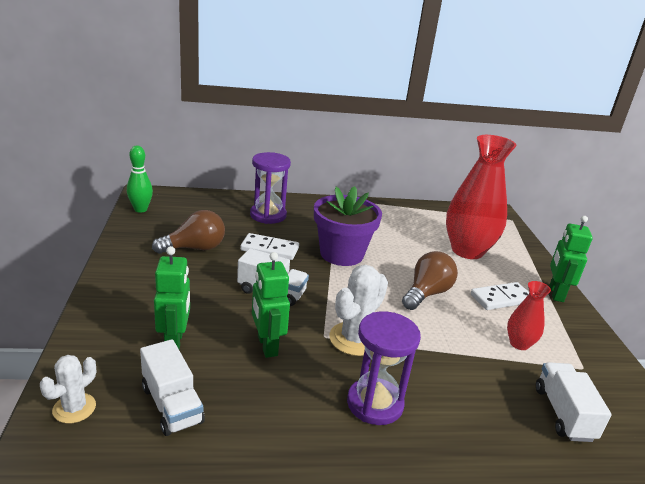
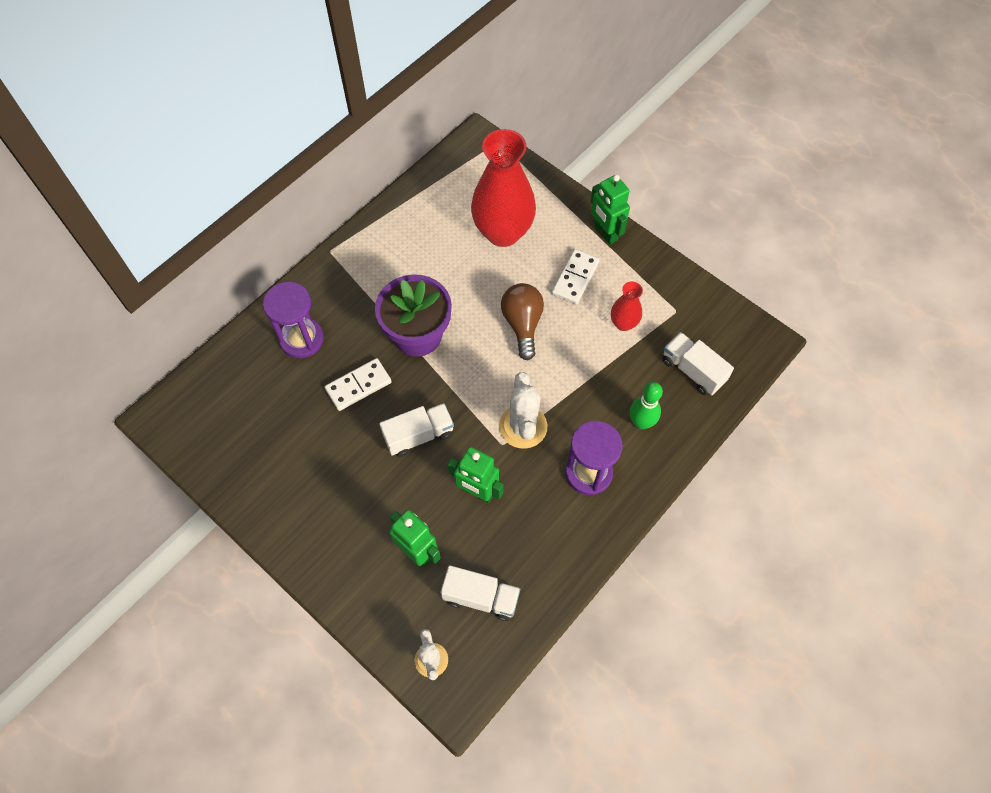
camera: 40 degrees left, 35 degrees up
green bowling pin [127,145,153,213] -> green bowling pin moved to [630,382,663,429]
brown light bulb [152,210,225,254] -> none

